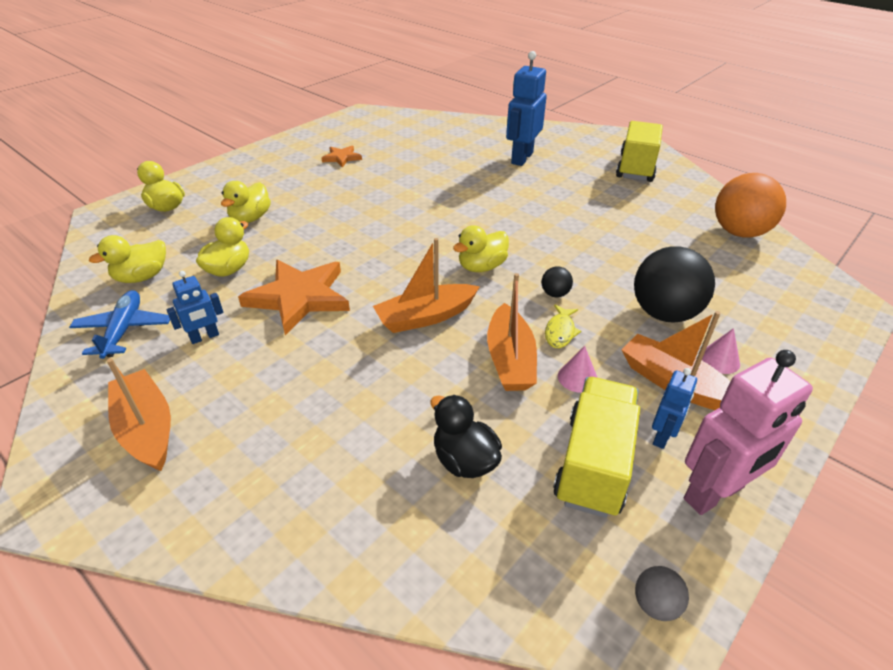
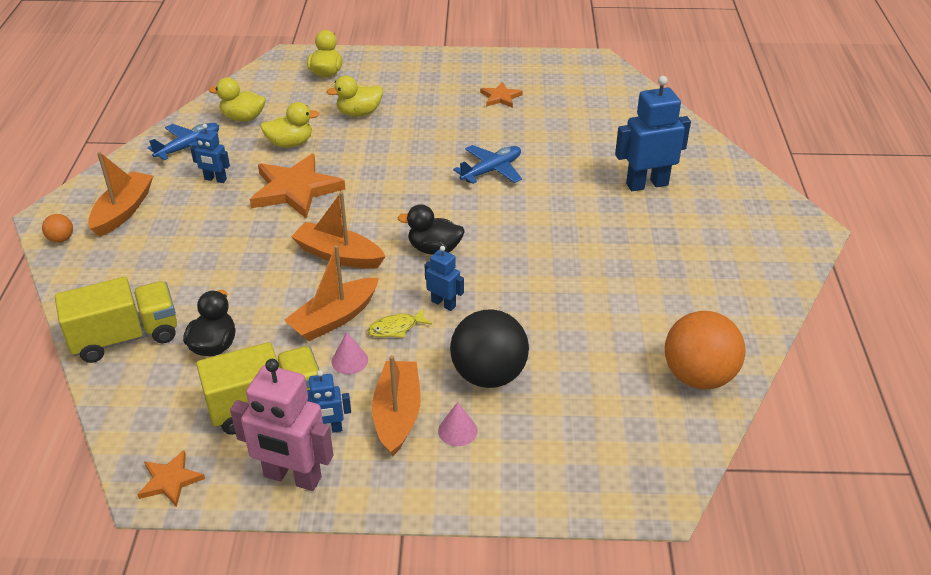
camera: 50 degrees right, 0 degrees up
yellow duck [453,225,509,272] -> black duck [397,204,465,255]
black ball [542,266,573,297] -> blue robot [425,246,464,311]
yellow truck [616,121,663,182] -> yellow truck moved to [55,277,177,363]
grey ball [635,566,689,621] -> orange star [137,450,205,507]
none -> orange ball [42,214,73,243]
none -> blue plane [453,145,522,184]

